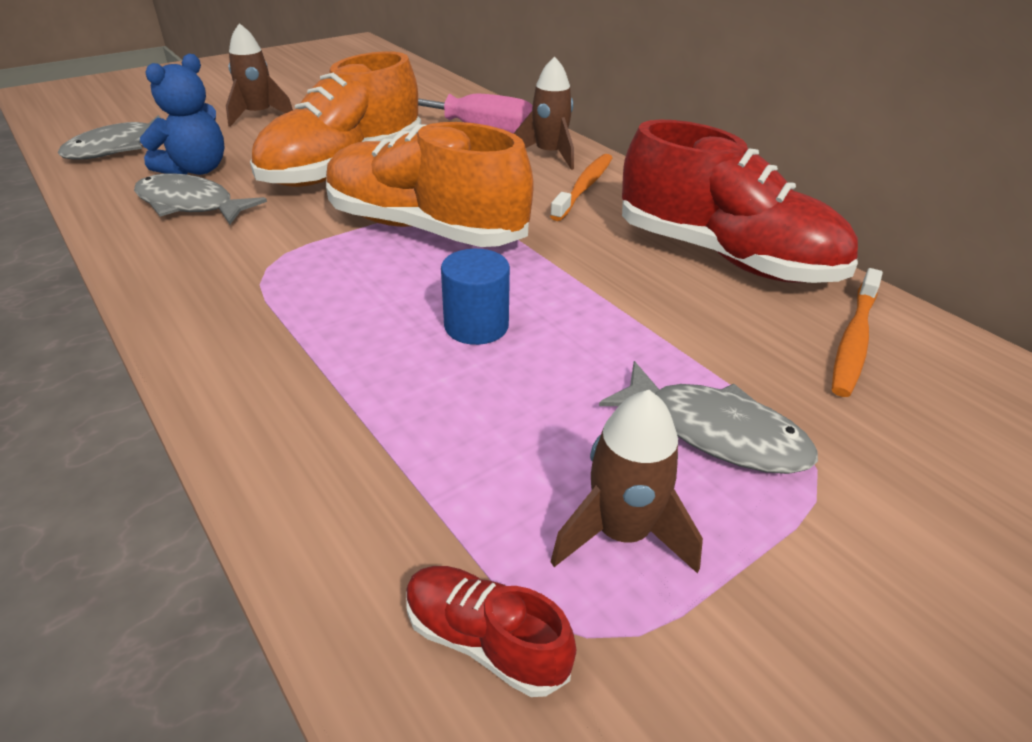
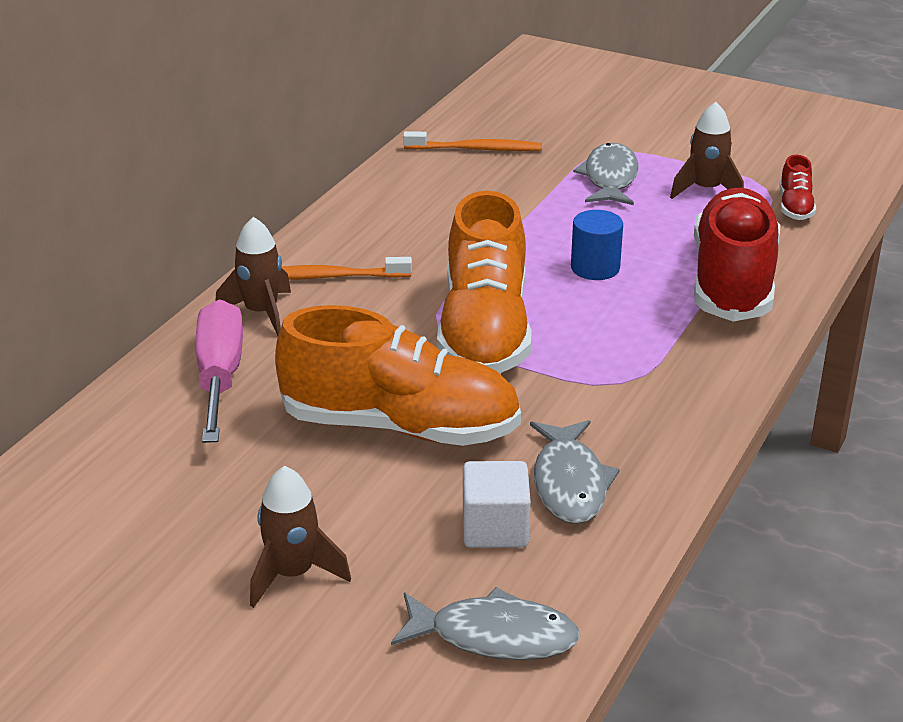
camera: 115 degrees left, 5 degrees down
blue teddy bear [140,54,225,175] -> white cube [463,461,531,548]
red shoe [622,120,858,283] -> red shoe moved to [694,188,780,322]

